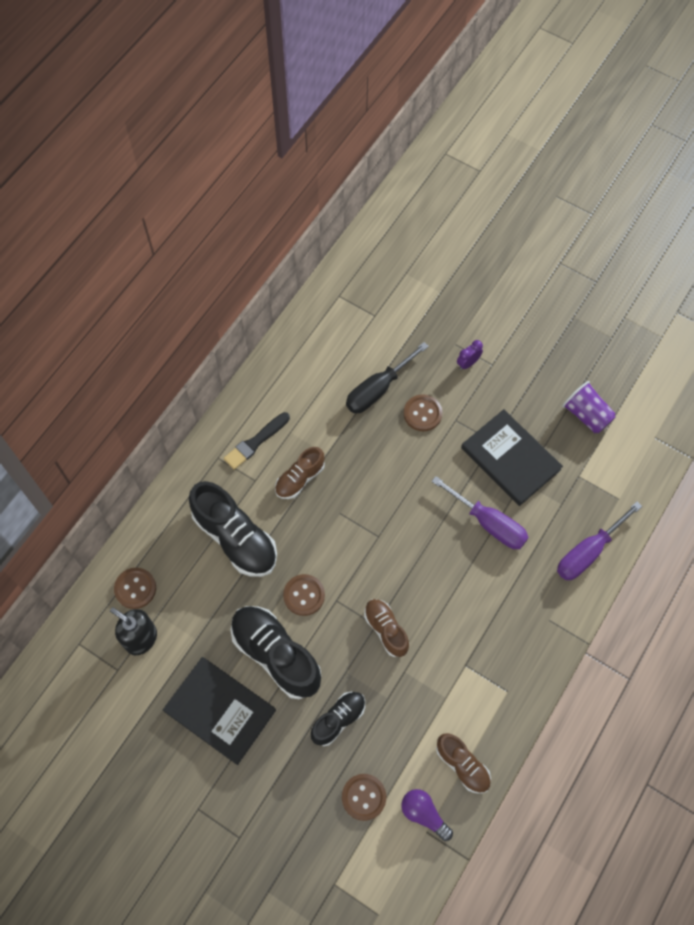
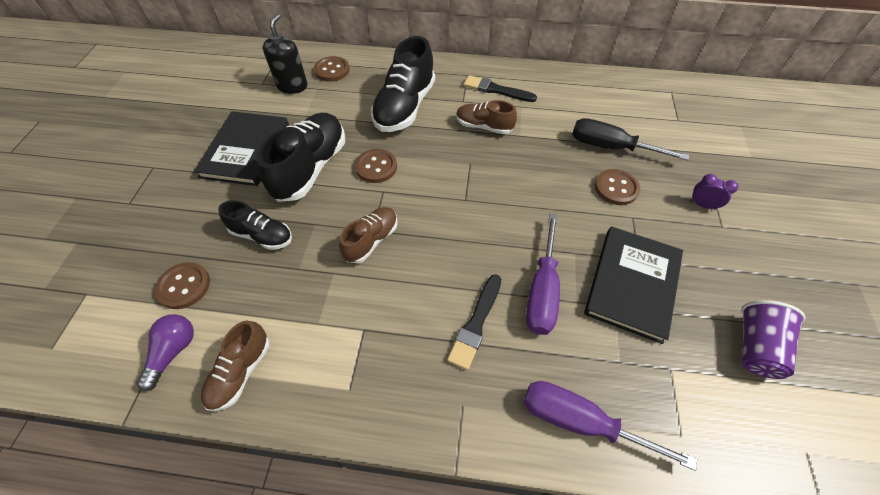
camera: 65 degrees right, 10 degrees down
none -> black brush [447,274,501,370]

